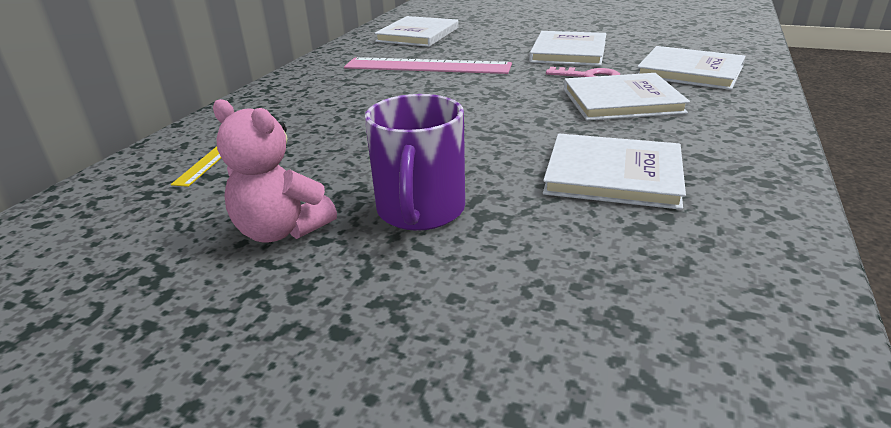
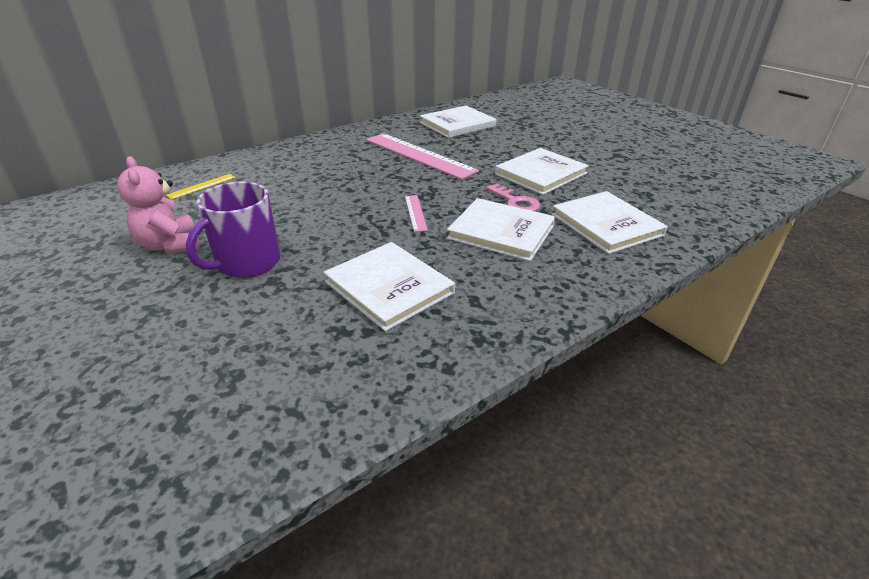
camera: 30 degrees right, 5 degrees up
none -> pink ruler [405,195,428,232]

